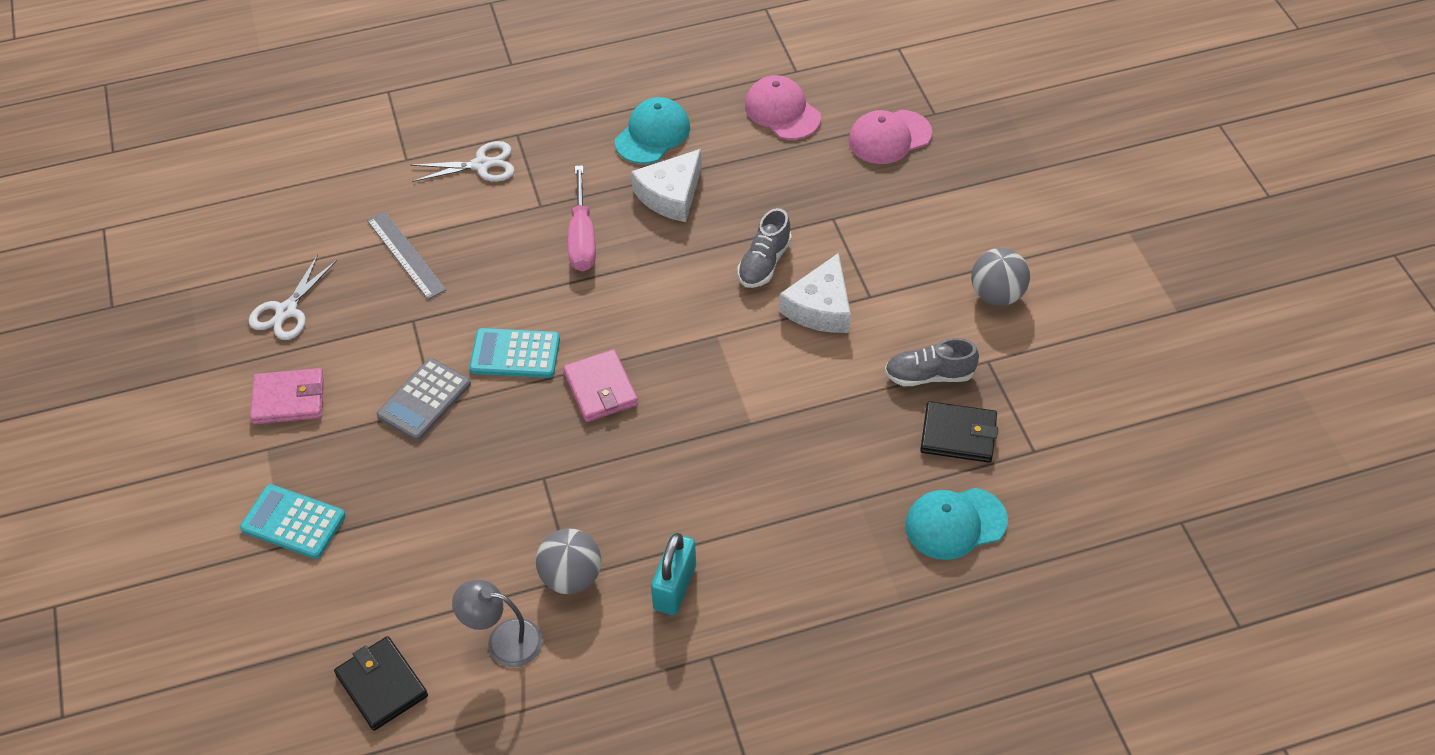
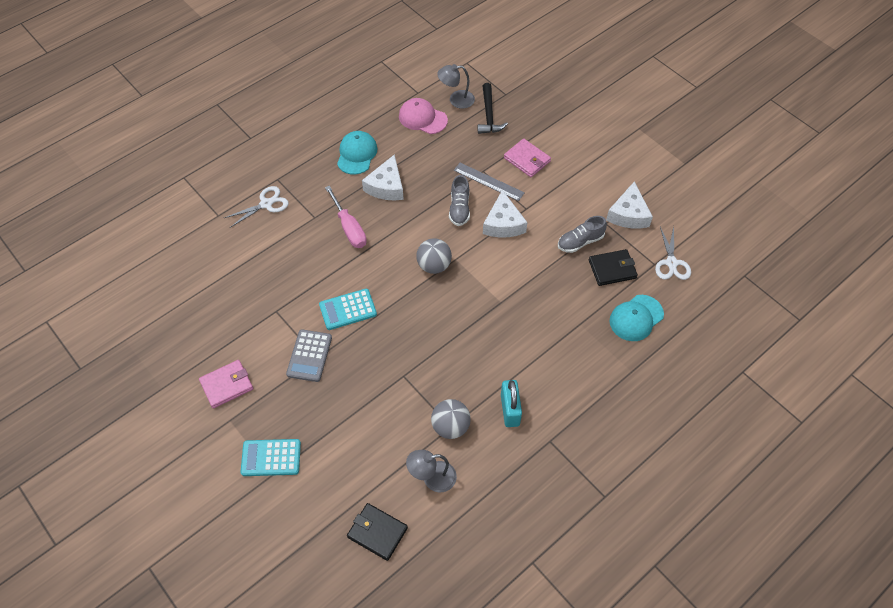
camera: 25 degrees left, 5 degrees up
white scissors [249,255,337,340] -> white scissors moved to [655,226,691,280]
grey ruler [367,211,446,300] -> grey ruler moved to [454,163,525,201]
pink wallet [563,349,638,422] -> pink wallet moved to [504,138,551,177]
pink cap [848,110,932,164] -> black hammer [478,83,508,134]
grey ball [971,248,1030,306] -> grey ball moved to [416,238,452,274]
none -> grey lamp [437,64,475,109]
none -> white cheese [606,181,653,228]

